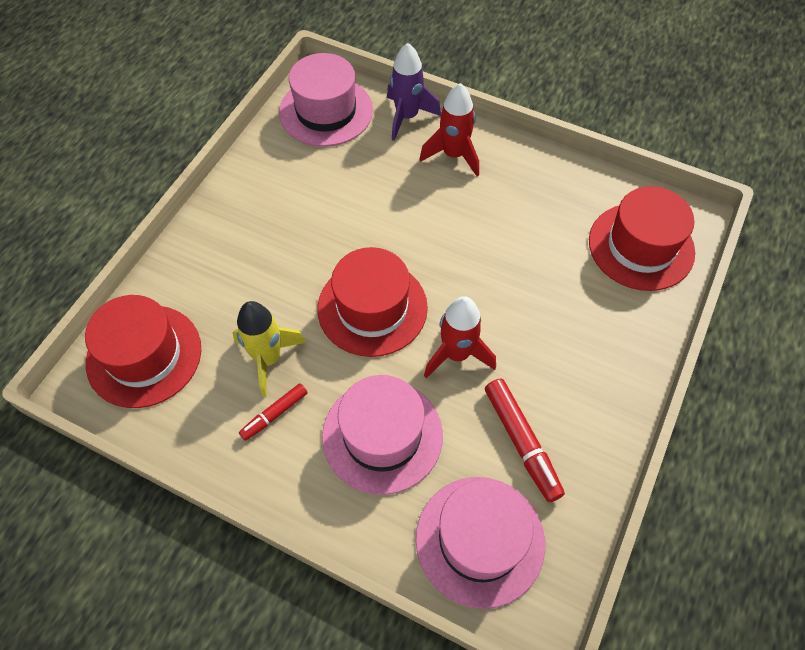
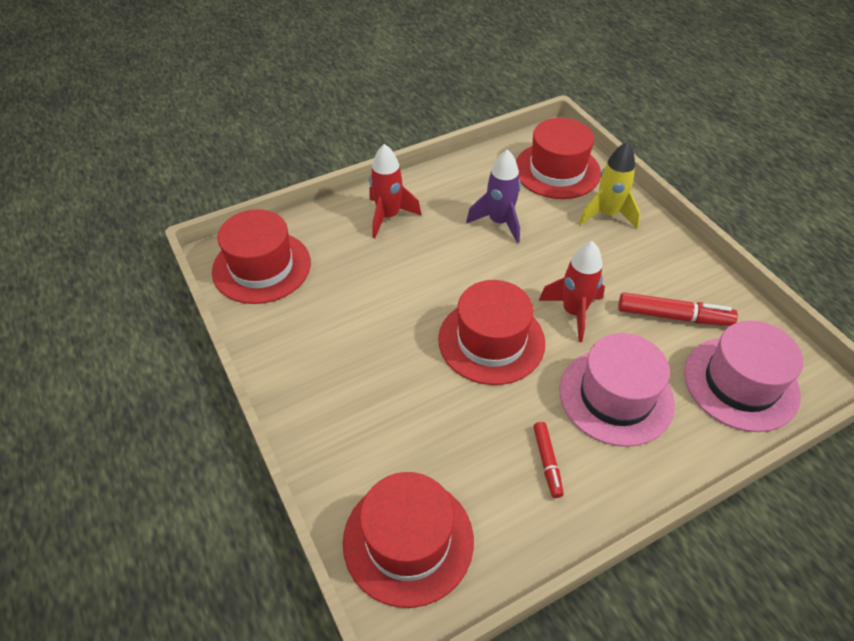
camera: 55 degrees left, 10 degrees down
yellow rocket [233,301,306,397] -> yellow rocket moved to [579,142,640,229]
pink hat [279,53,373,147] -> red hat [212,209,311,304]
purple rocket [387,43,441,141] -> purple rocket moved to [466,149,521,243]

